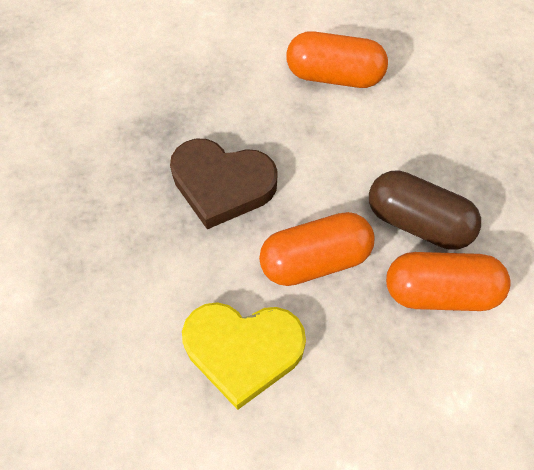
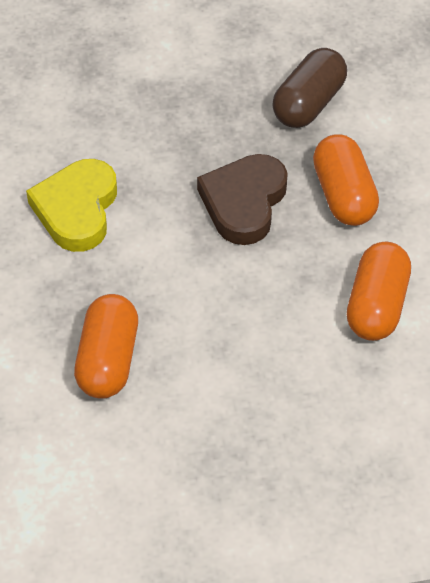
camera: 95 degrees right, 10 degrees down
orange capsule [259,212,374,286] -> orange capsule moved to [313,134,379,226]
brown capsule [369,170,481,250] -> brown capsule moved to [272,48,347,128]

